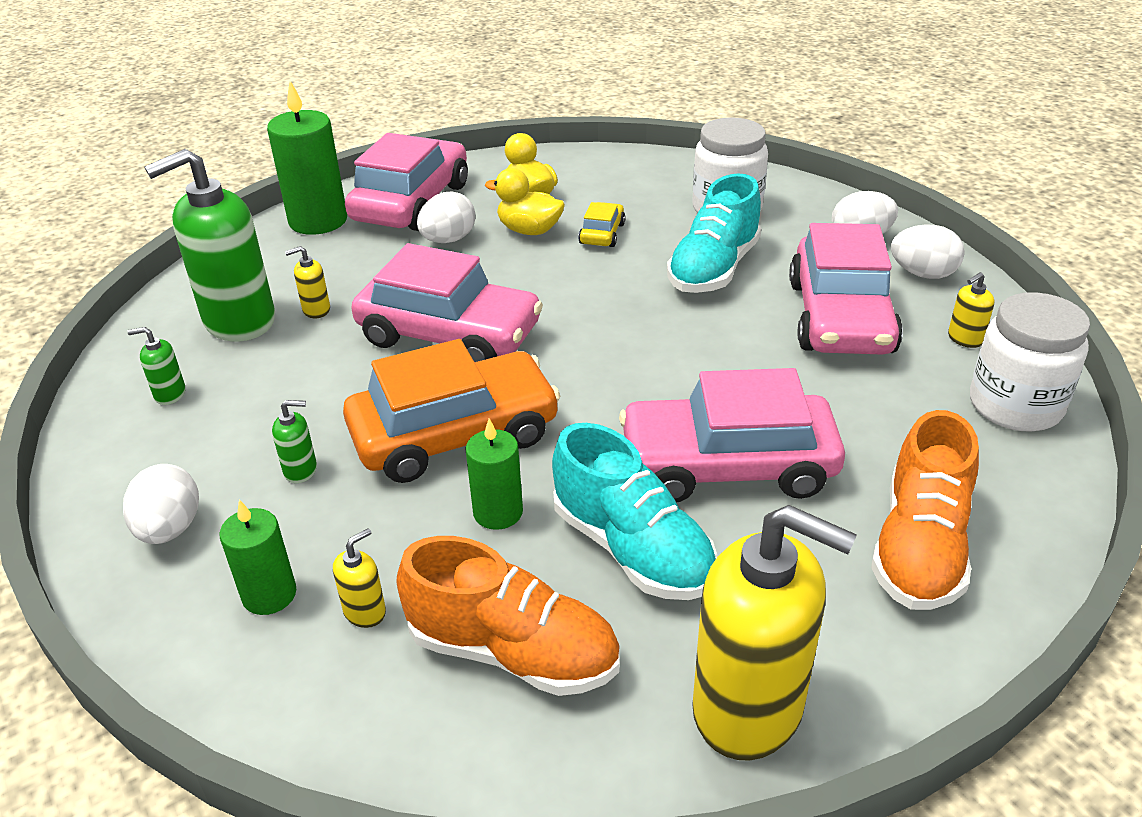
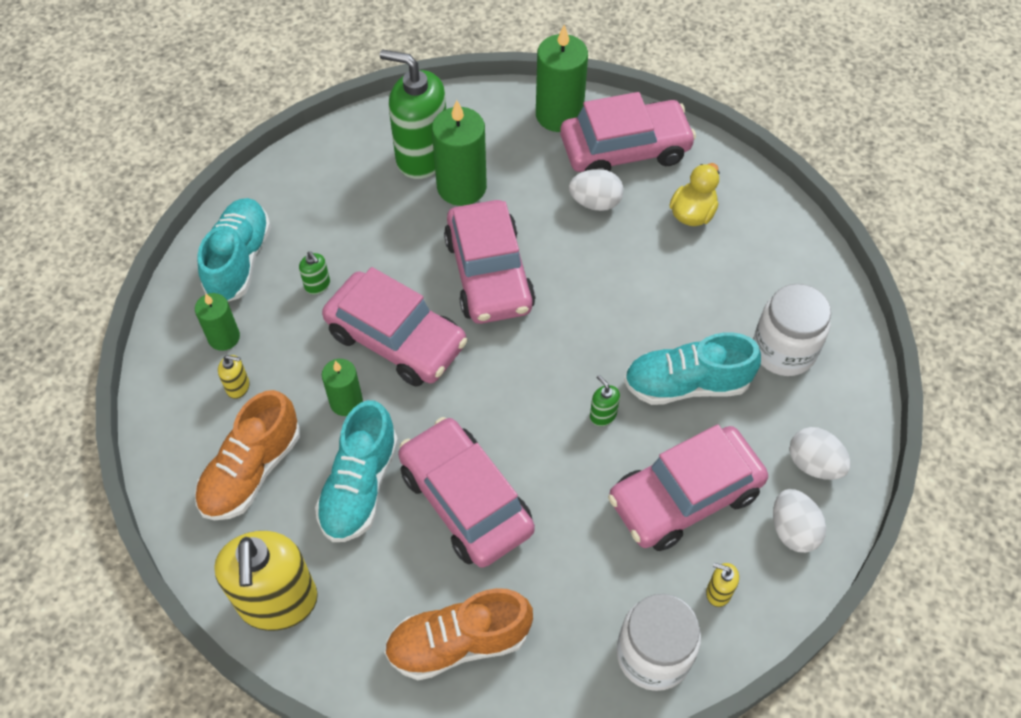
camera: 55 degrees right, 20 degrees up
white egg [123,464,199,544] -> turquoise shoe [198,198,271,301]
green soap dispenser [127,327,186,405] -> green soap dispenser moved to [590,375,620,426]
yellow soap dispenser [285,246,330,318] -> green candle [432,100,487,206]
orange car [343,339,561,483] -> pink car [322,267,468,387]
orange shoe [397,536,620,696] -> orange shoe turned 45 degrees clockwise [195,390,300,520]
yellow duck [485,168,565,235] -> none
yellow car [578,202,626,247] -> none

